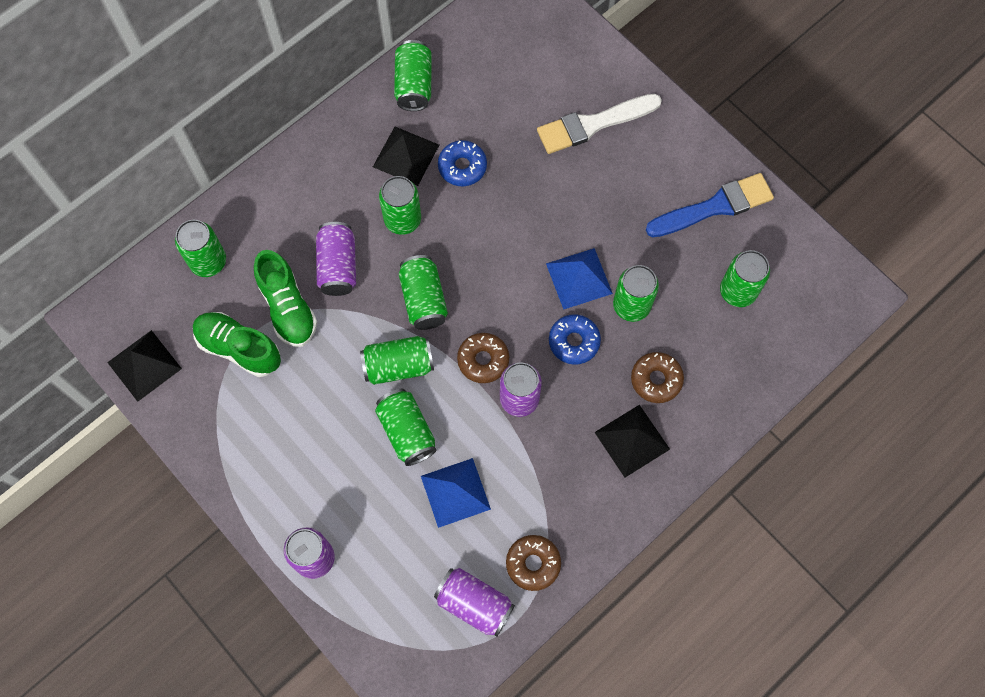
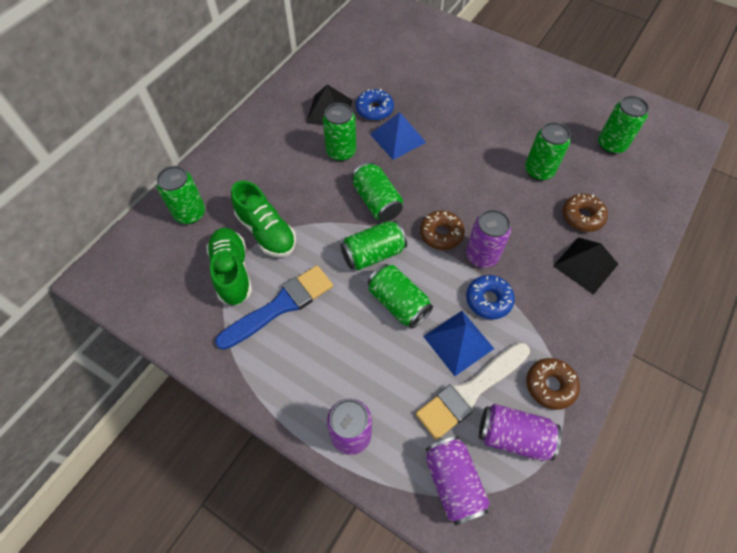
camera: 15 degrees left, 10 degrees down
black pyramid [107,330,182,402] -> none
green shoe [193,312,281,377] -> green shoe turned 60 degrees clockwise [206,228,252,305]
purple can [316,222,356,296] -> purple can moved to [426,436,490,526]
green can [394,40,432,111] -> none
white brush [537,94,662,154] -> white brush moved to [416,342,530,440]
blue pyramid [546,248,613,310] -> blue pyramid moved to [370,112,426,160]
blue donut [549,314,601,365] -> blue donut moved to [466,275,515,319]
blue brush [646,173,774,237] -> blue brush moved to [215,265,333,350]

